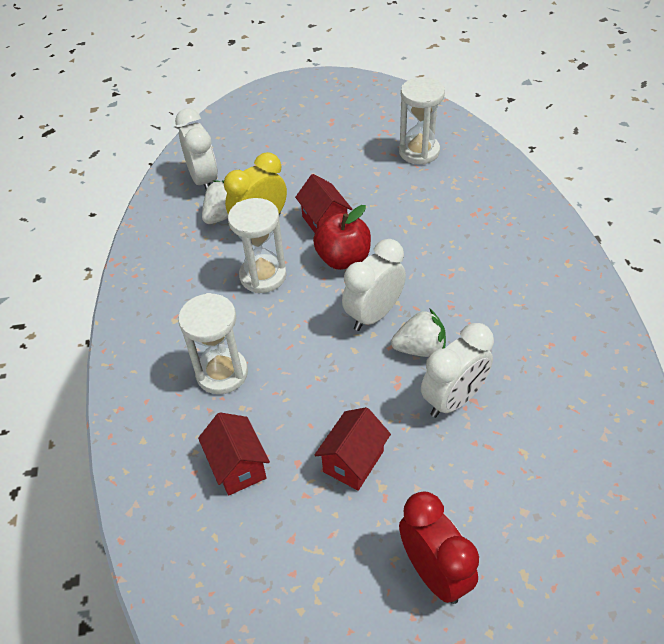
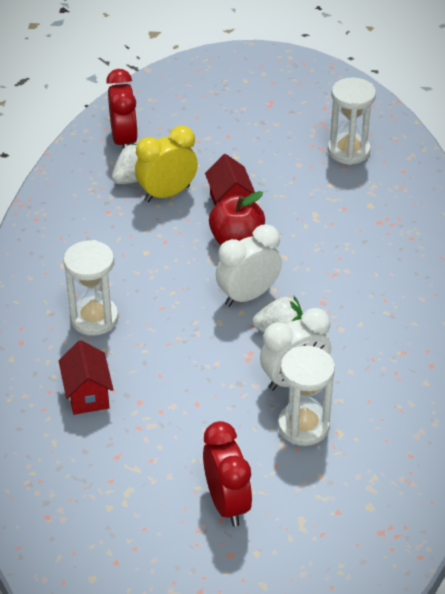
camera: 10 degrees right, 5 degrees down
white clock [175,108,218,190] -> red clock [106,69,138,149]
white hourglass [228,198,287,293] -> white hourglass moved to [278,346,335,446]
red house [315,407,391,491] -> none

